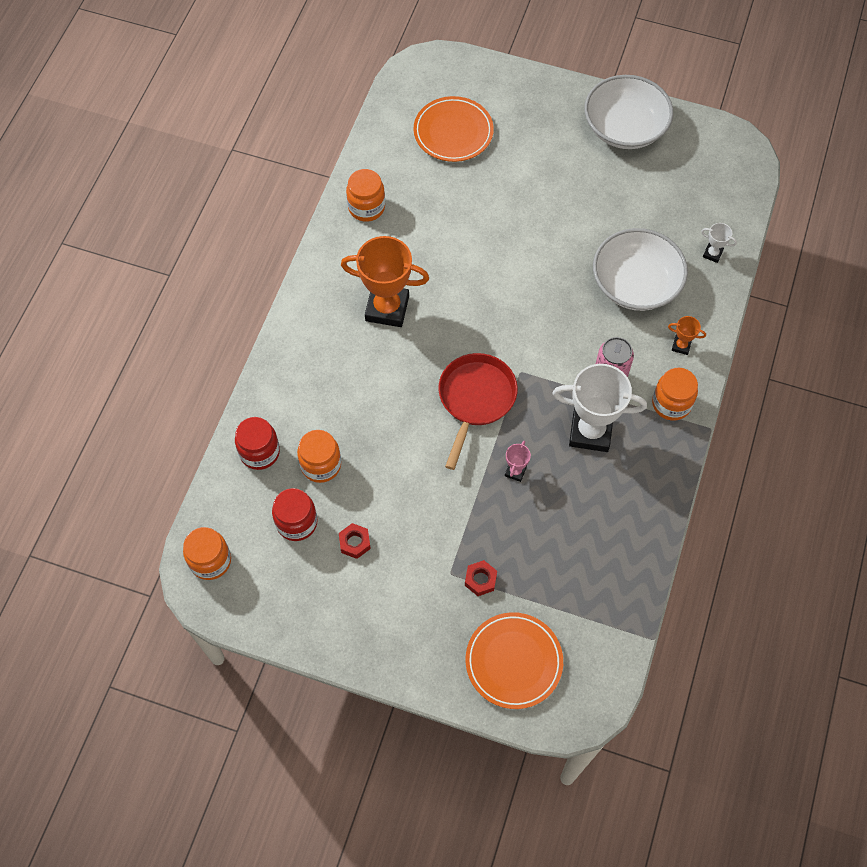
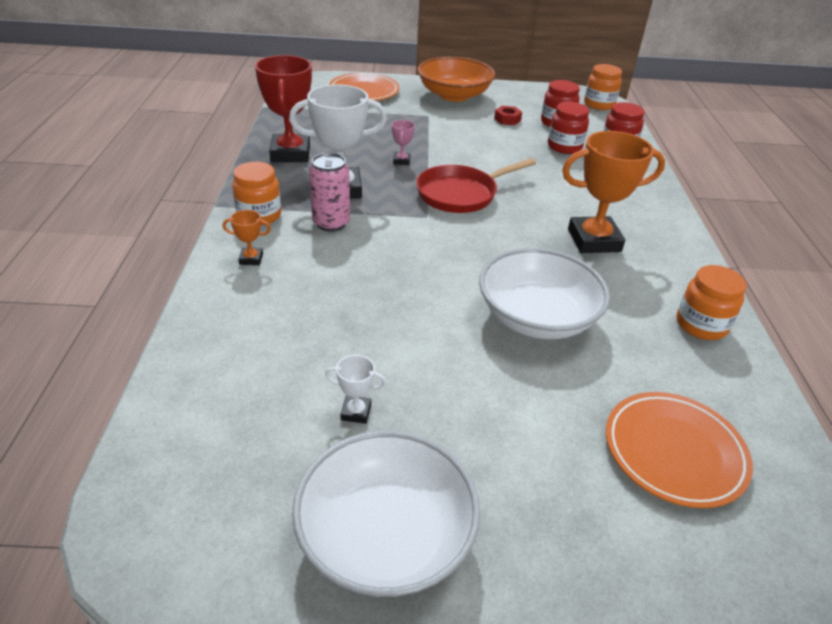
camera: 160 degrees right, 25 degrees down
orange jar [297,430,341,483] -> red jar [548,102,589,154]
red pan [438,353,518,470] -> red pan turned 60 degrees clockwise [416,158,536,213]
red nut [465,560,497,596] -> none
white bowl [593,228,688,311] -> white bowl moved to [479,248,610,339]
white trophy [701,223,737,263] -> white trophy moved to [325,355,387,424]
none -> red trophy [255,55,312,162]
none -> orange bowl [418,57,495,102]

